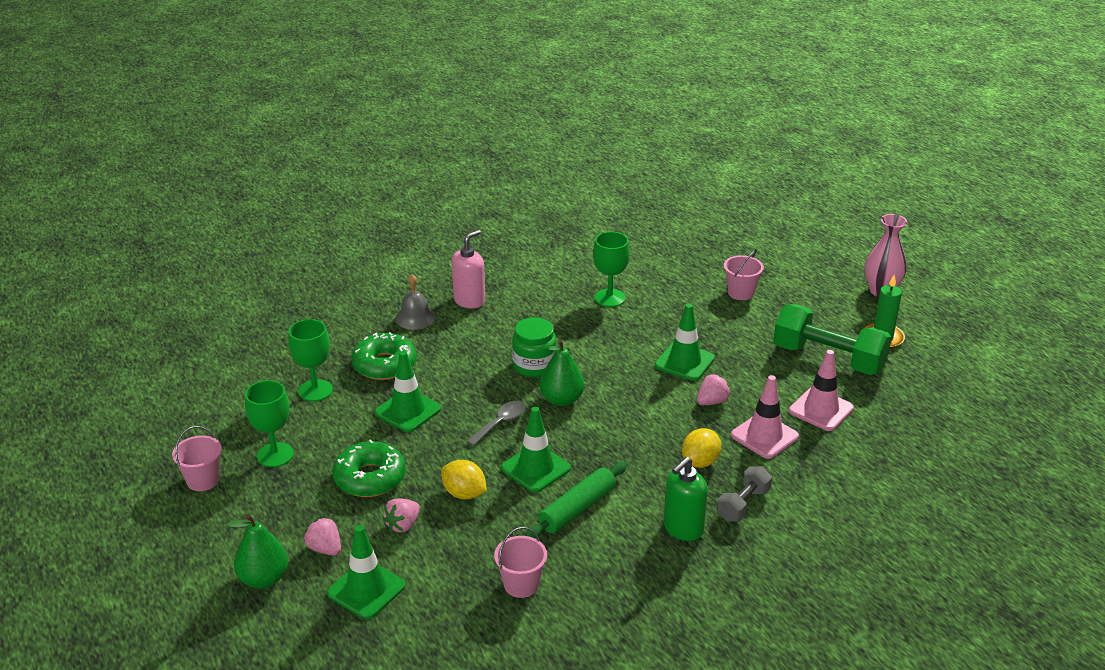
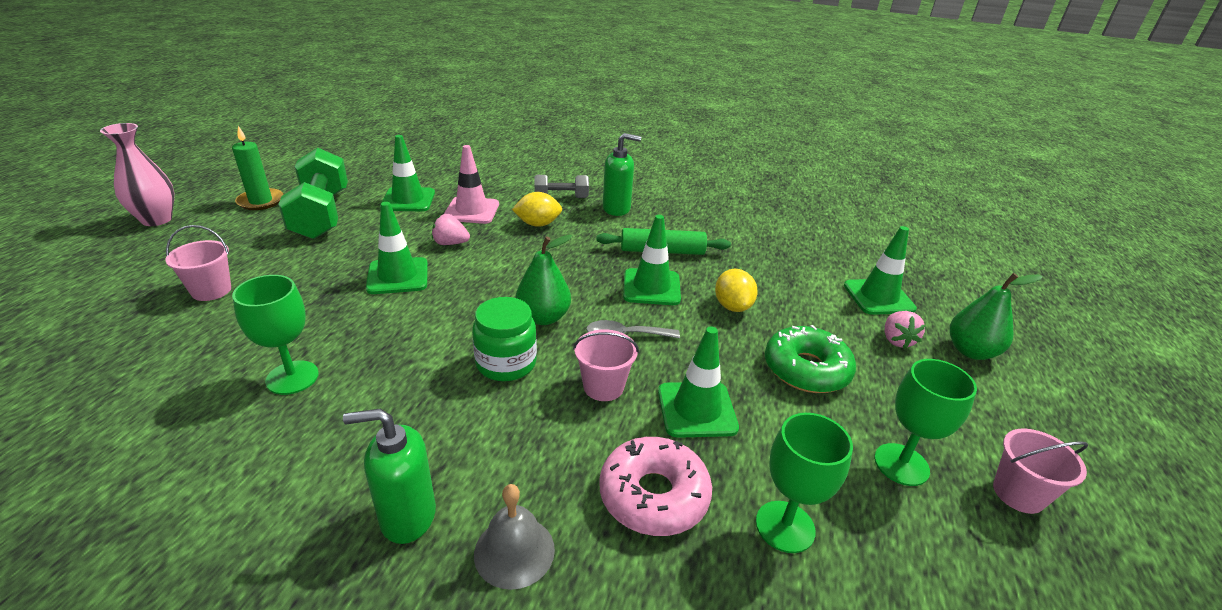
camera: 135 degrees left, 0 degrees up
green donut [351,332,417,380] -> pink donut [599,437,712,536]
pink strawberry [383,499,420,533] -> none
pink soap dispenser [452,229,485,308] -> green soap dispenser [343,409,436,544]
pink bucket [494,527,547,598] -> pink bucket moved to [573,329,639,401]
pink traffic cone [789,350,854,431] -> green traffic cone [380,135,435,211]

